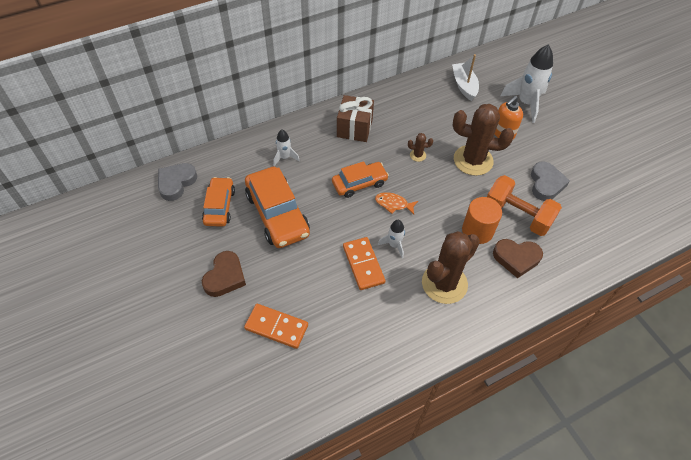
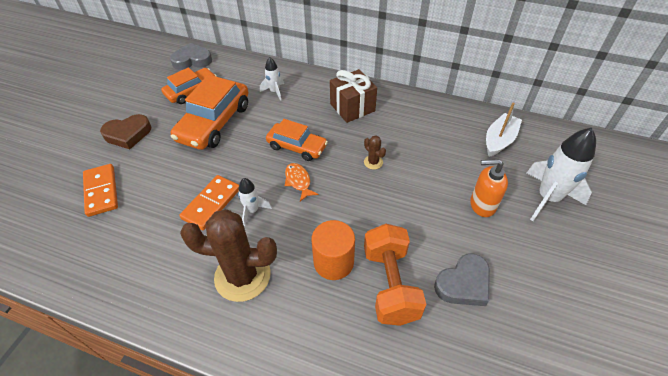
camera: 50 degrees right, 5 degrees down
brown cactus [452,104,514,176] -> none
brown heart [493,239,543,278] -> none

